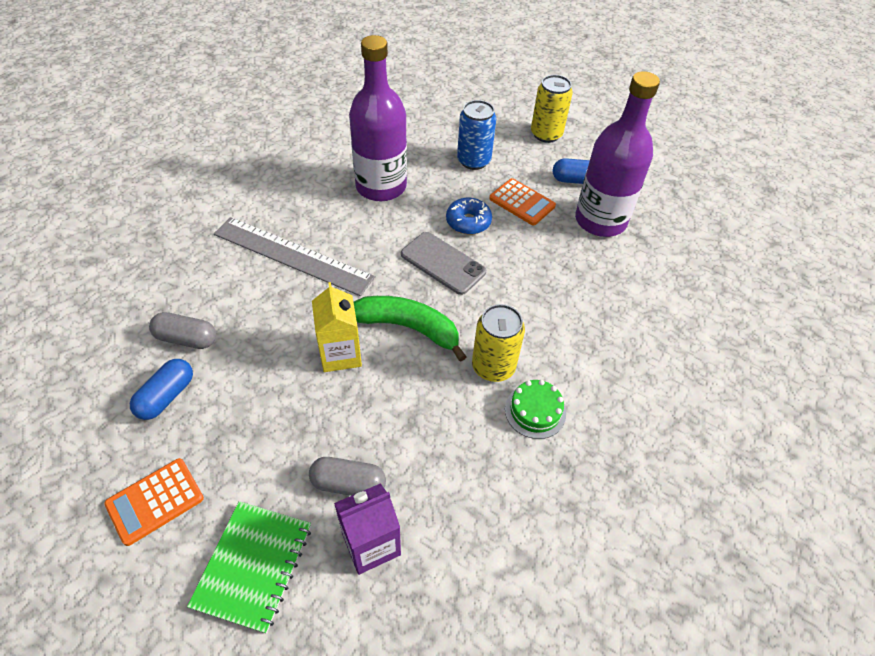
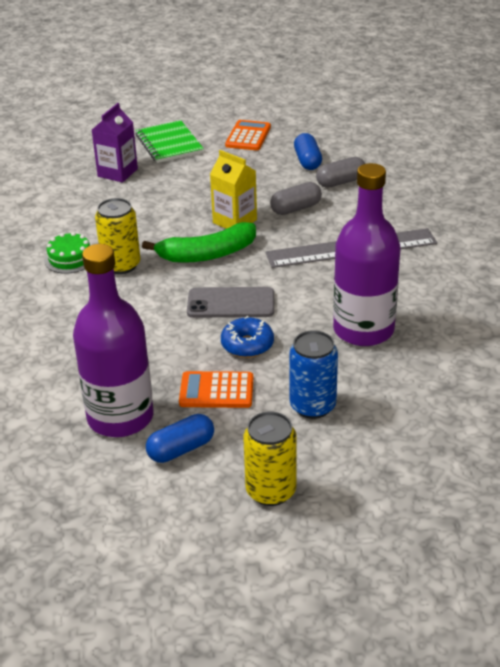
camera: 145 degrees right, 15 degrees down
grey capsule [309,457,386,496] -> grey capsule moved to [270,182,322,215]

